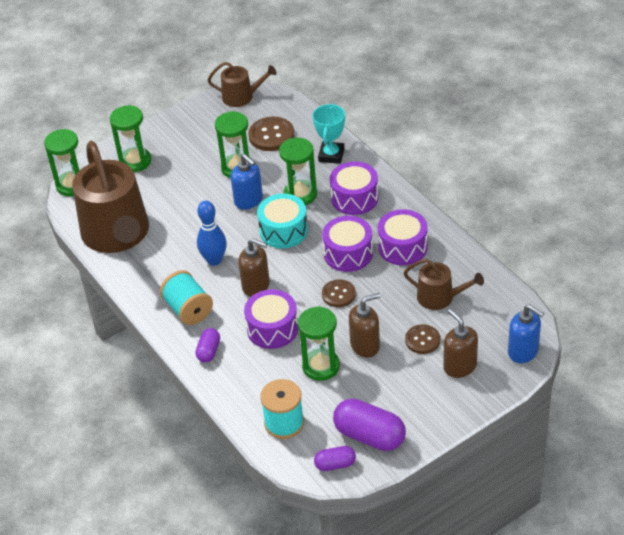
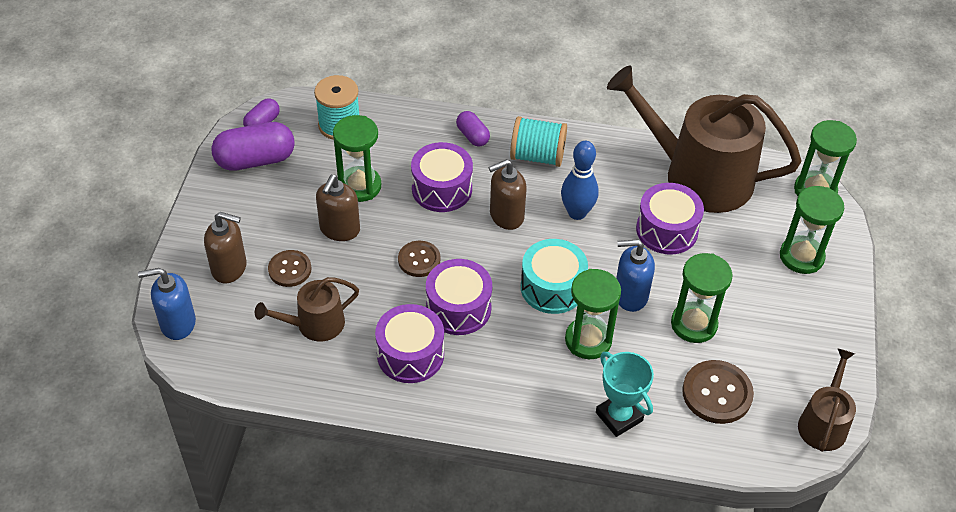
camera: 130 degrees right, 5 degrees up
brown watering can [208,62,277,107] -> brown watering can turned 150 degrees clockwise [798,348,856,452]
purple drum [330,162,378,215] -> purple drum moved to [636,183,704,254]

